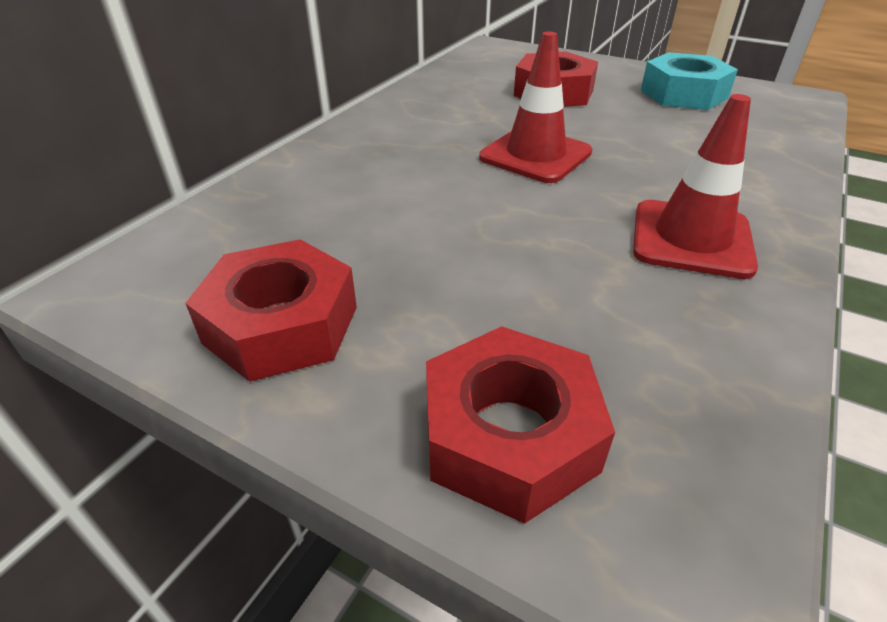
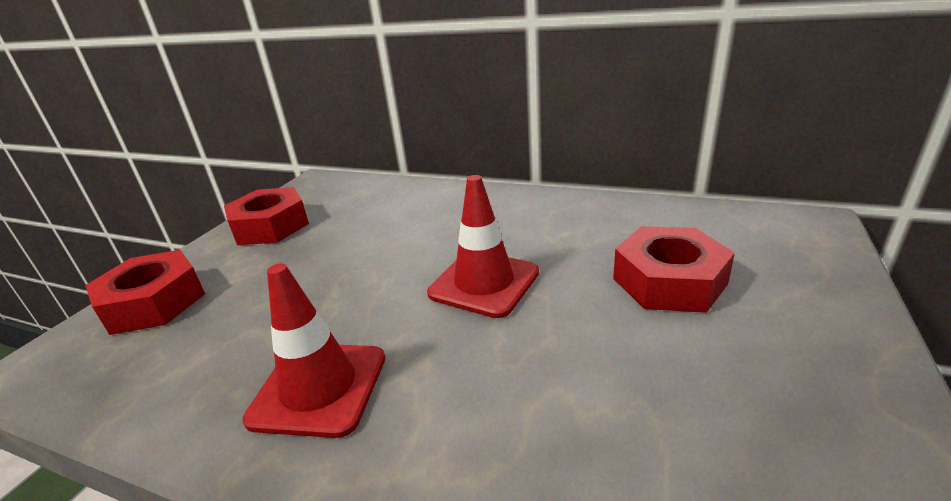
camera: 85 degrees right, 10 degrees down
turquoise nut [641,52,738,110] -> none

